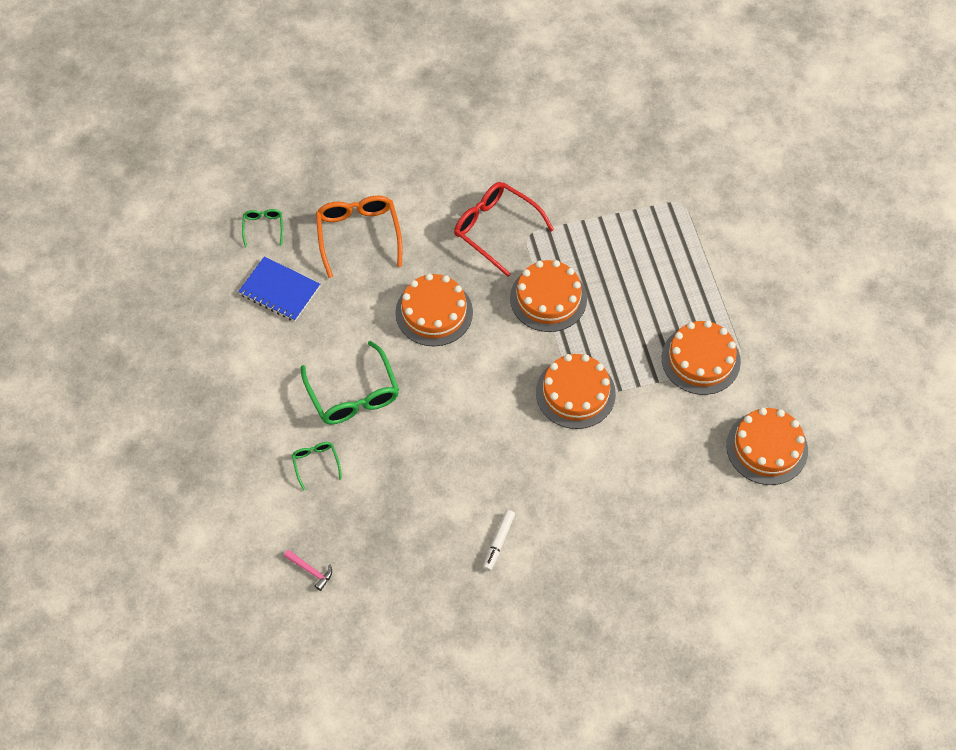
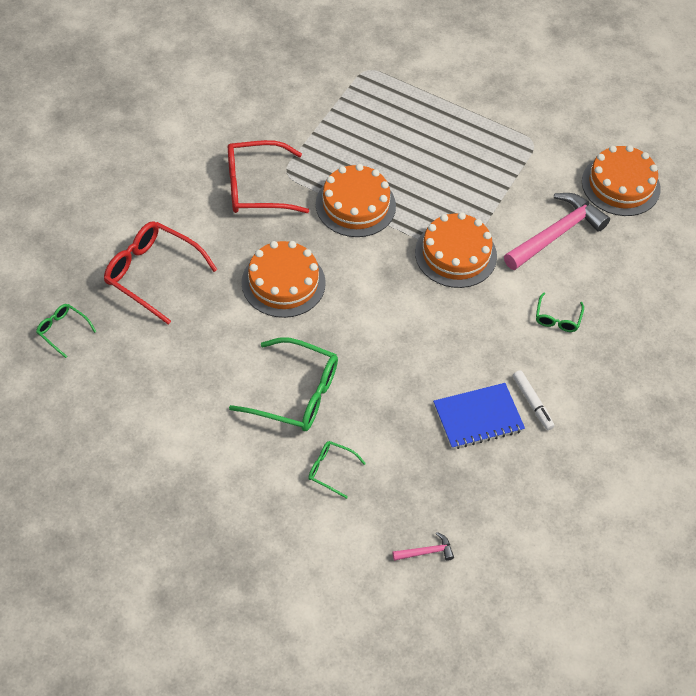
camera: 50 degrees left, 5 degrees down
blue notebook [238,256,320,321] -> blue notebook moved to [433,383,525,449]
orange glasses [316,196,402,278] -> red glasses [104,221,218,324]
orange cake [662,320,741,395] -> none
none -> pink hammer [504,193,610,270]
none -> green glasses [536,292,584,332]

